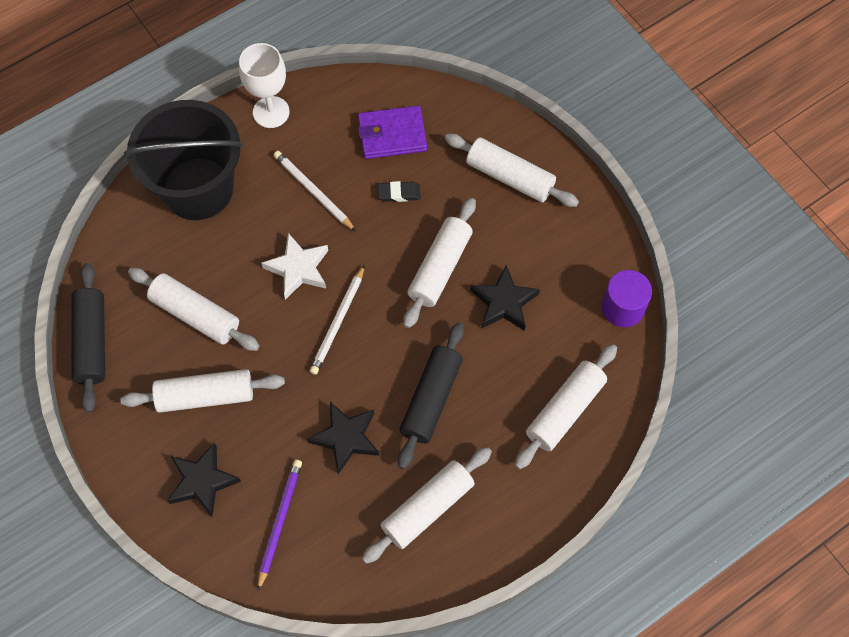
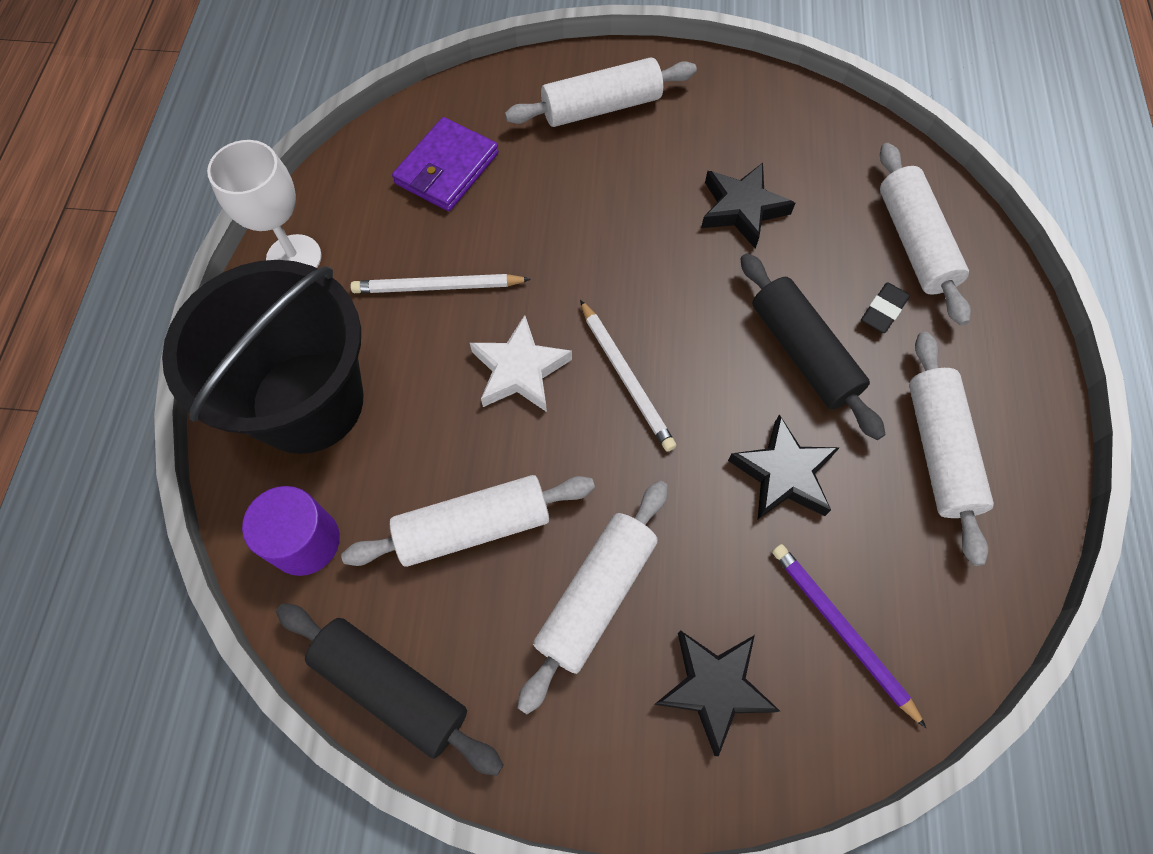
camera: 50 degrees left, 0 degrees up
black eraser [377,181,421,202] -> black eraser moved to [861,282,910,333]
white rolling pin [403,198,476,328] -> none
purple cylinder [602,270,652,327] -> purple cylinder moved to [242,486,340,576]

